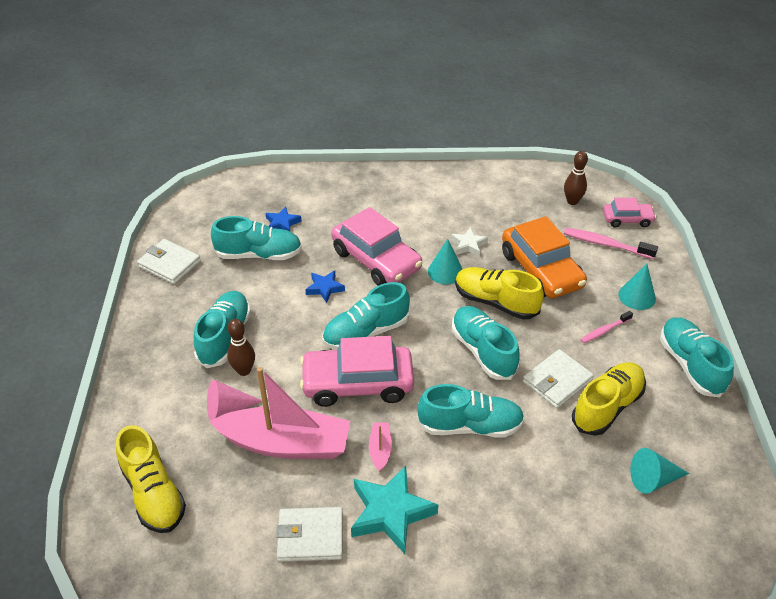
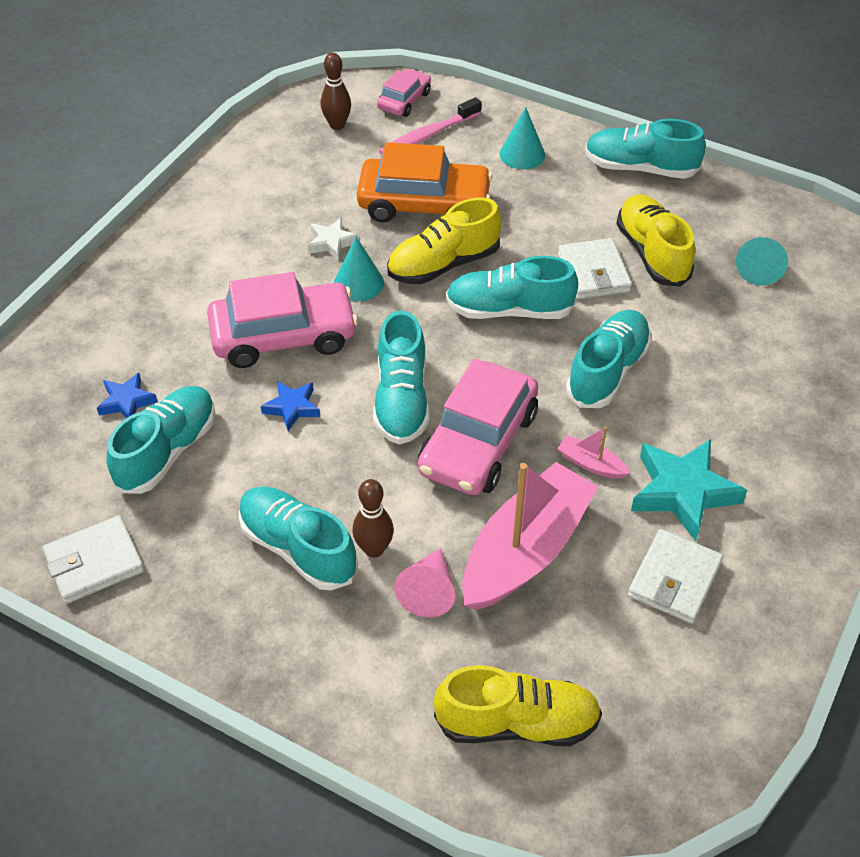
camera: 60 degrees left, 5 degrees up
pink toothbrush [580,311,633,343] -> none

